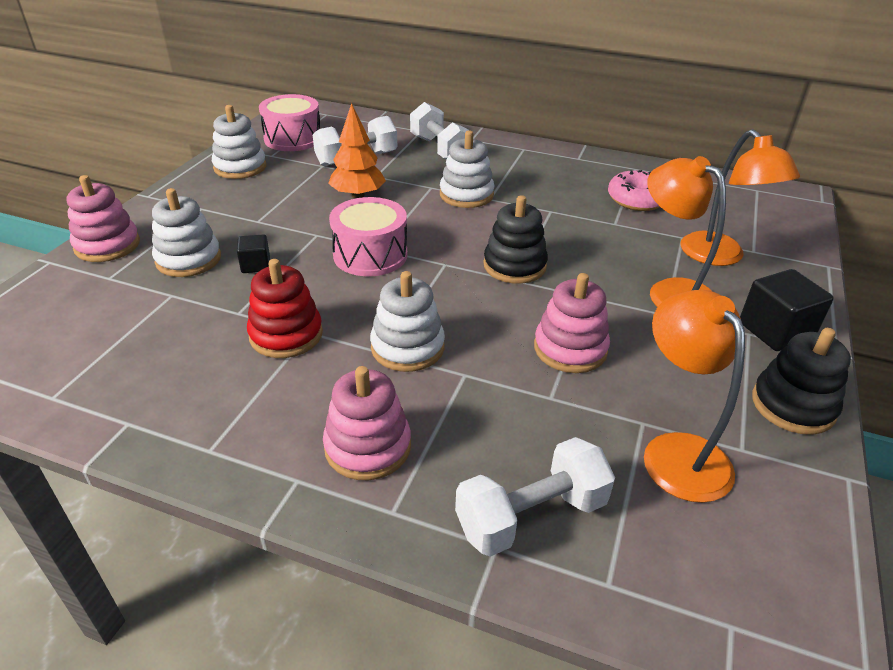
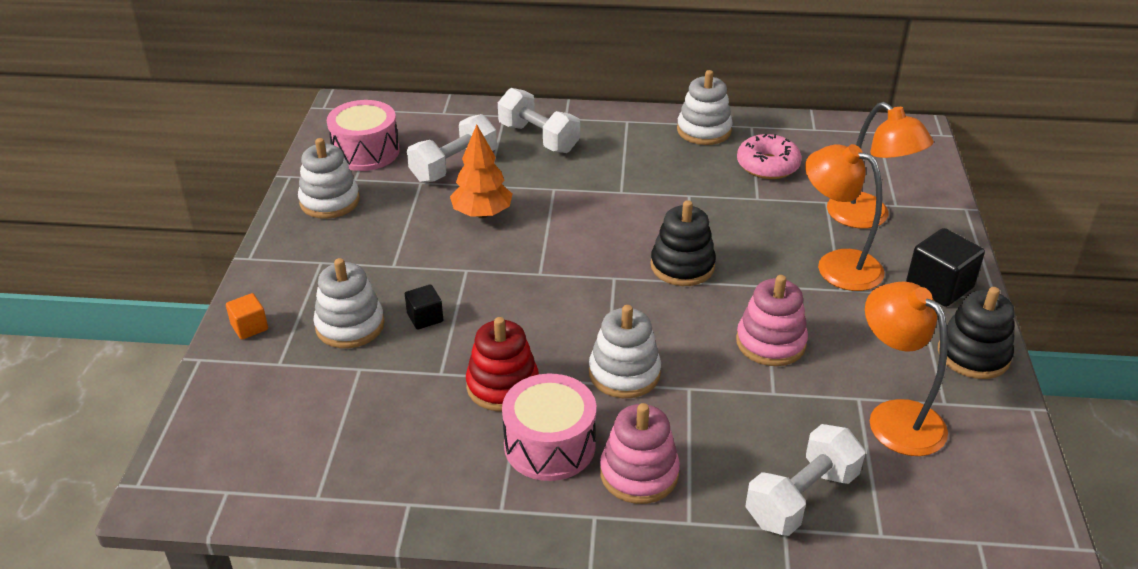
camera: 15 degrees left, 0 degrees up
pink stacking toy [66,175,140,262] -> orange cube [226,293,268,340]
pink drum [329,197,407,276] -> pink drum moved to [502,374,596,481]
white stacking toy [440,130,494,208] -> white stacking toy moved to [677,70,733,145]

